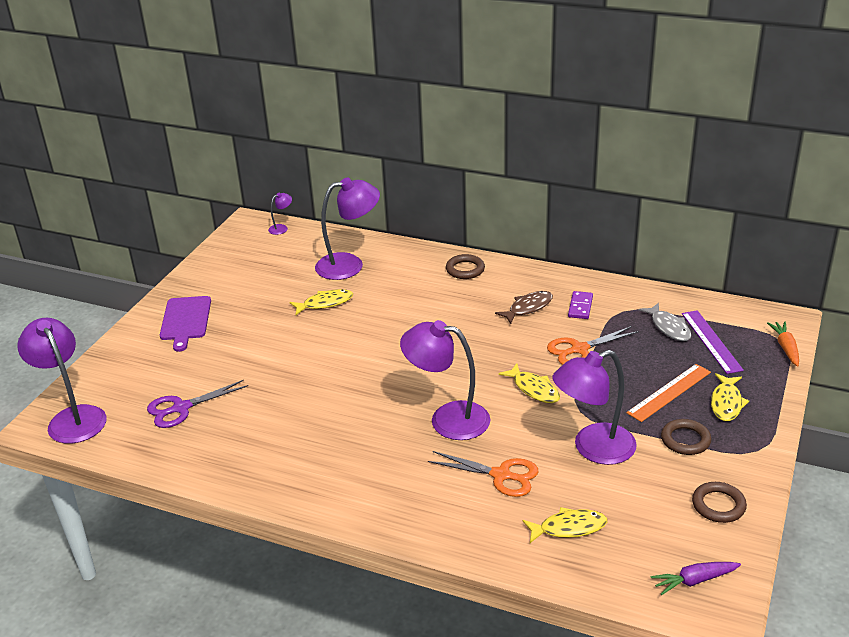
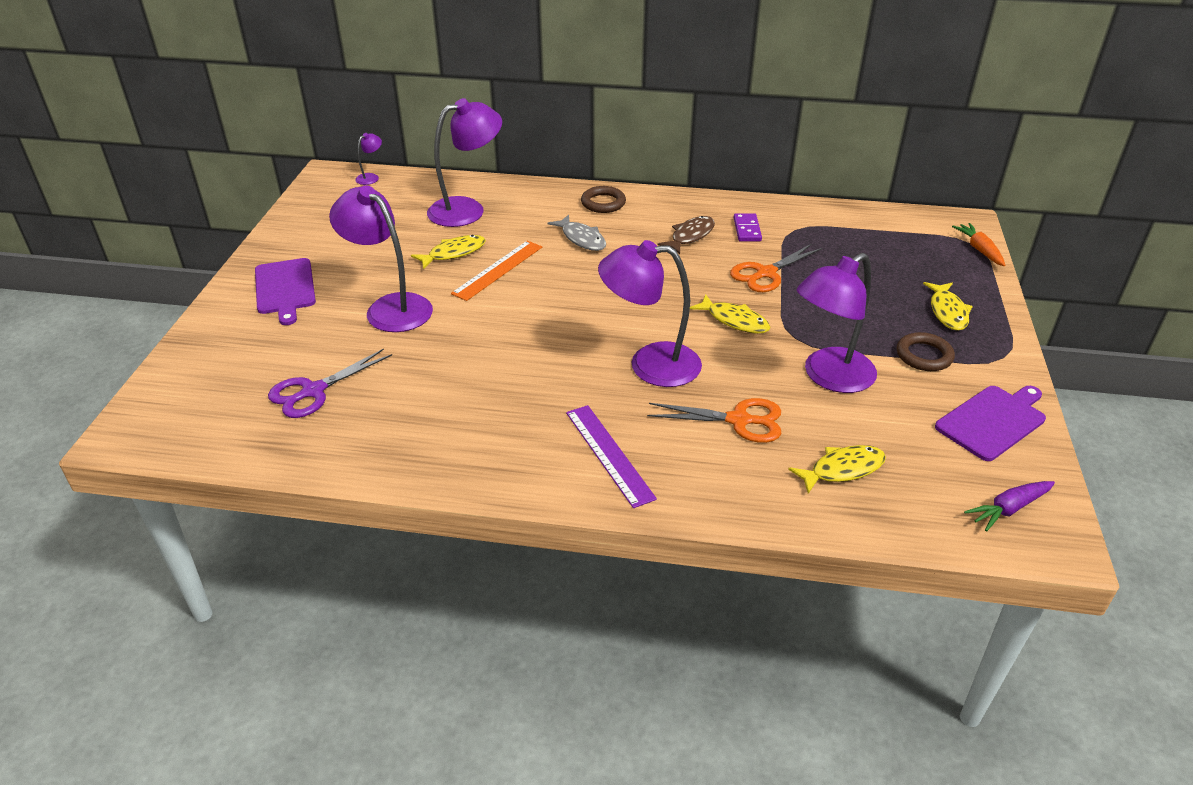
camera: 15 degrees left, 5 degrees up
purple lamp [17,318,107,444] -> purple lamp moved to [329,185,433,332]
orange ruler [626,364,711,422] -> orange ruler moved to [451,241,542,301]
grey fish [639,303,691,341] -> grey fish moved to [548,215,606,251]
purple ruler [682,310,744,374] -> purple ruler moved to [566,405,657,508]
brown ring [692,482,747,523] -> purple cutting board [935,386,1046,461]

